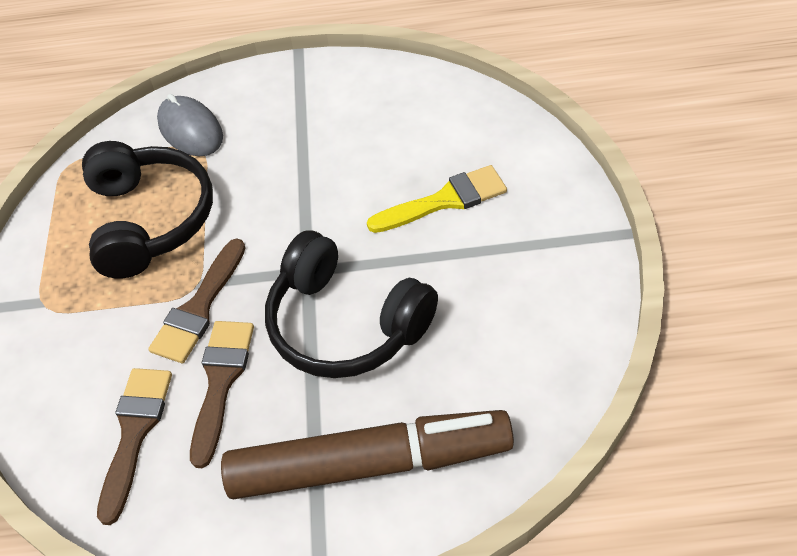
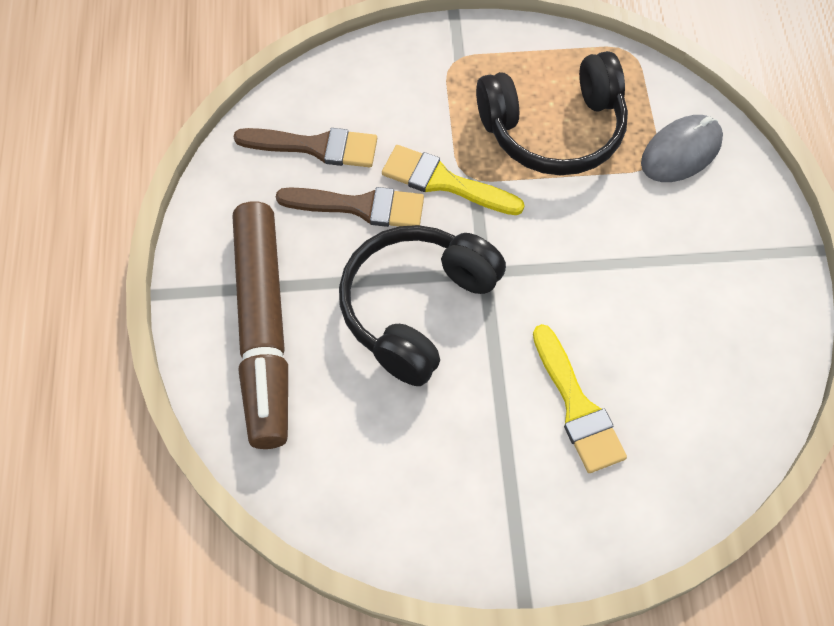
camera: 85 degrees right, 10 degrees up
brown brush [148,238,246,363] -> yellow brush [382,145,525,215]

